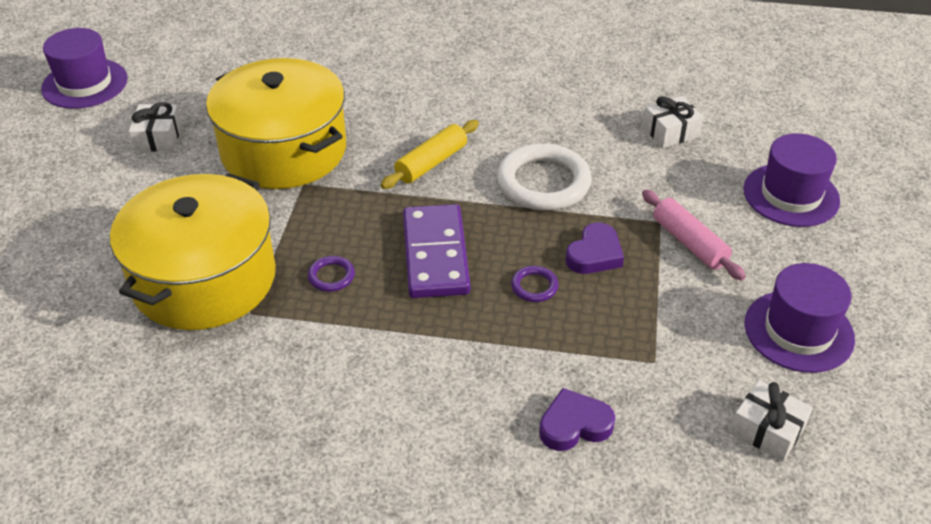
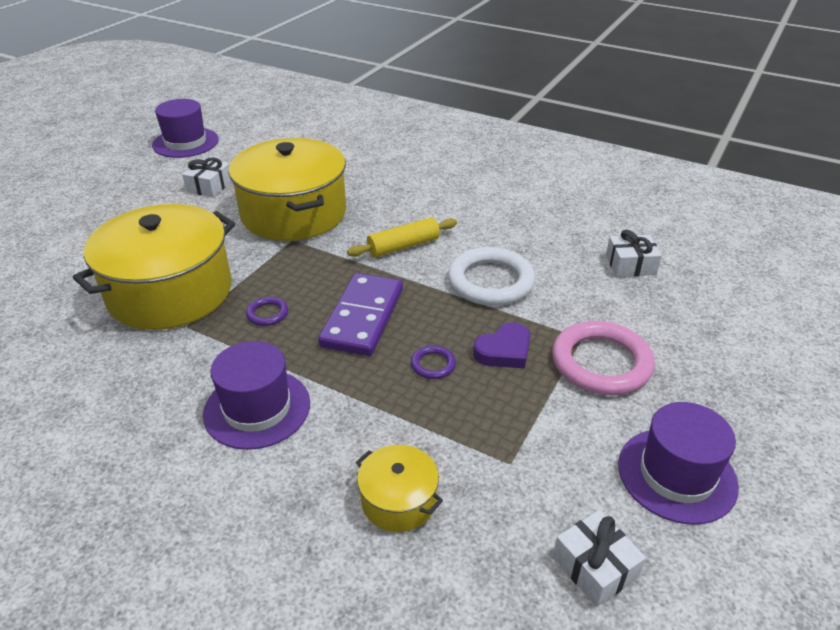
camera: 20 degrees right, 5 degrees down
purple heart [539,388,615,451] -> yellow pot [356,445,443,532]
pink rolling pin [642,189,746,280] -> pink ring [552,321,654,395]
purple hat [743,133,840,227] -> purple hat moved to [203,341,310,450]

